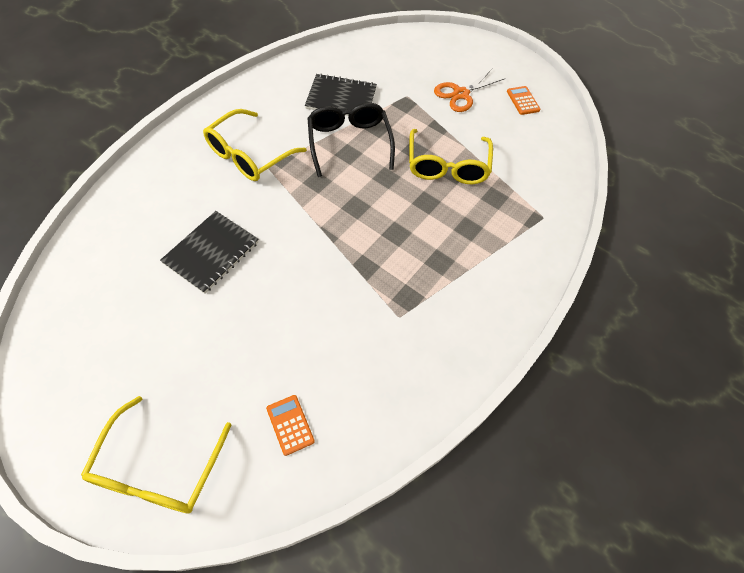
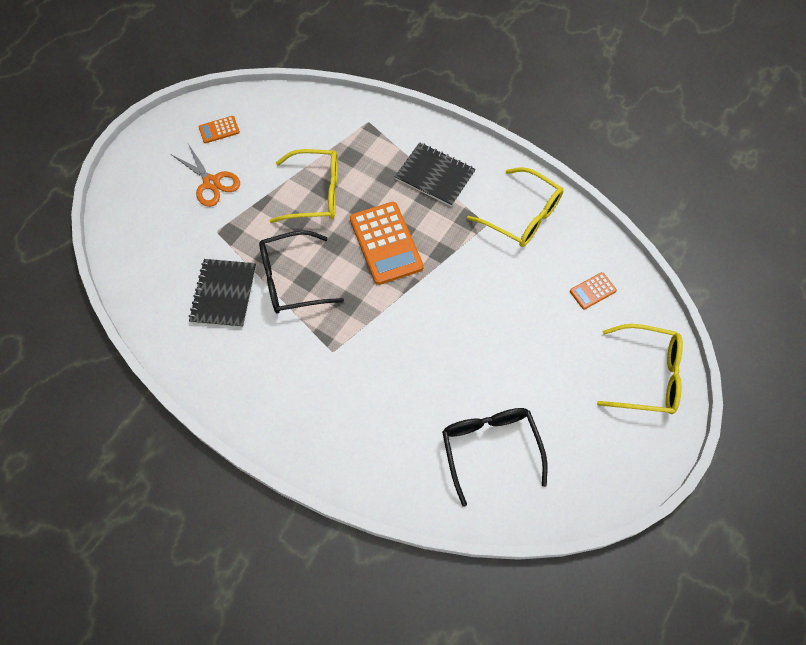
camera: 90 degrees left, 5 degrees up
black notebook [160,211,259,294] -> black notebook moved to [395,142,476,207]
yellow glasses [203,109,307,181] -> yellow glasses moved to [467,167,564,247]
none -> orange calculator [350,202,424,285]
none -> black glasses [442,408,547,507]

